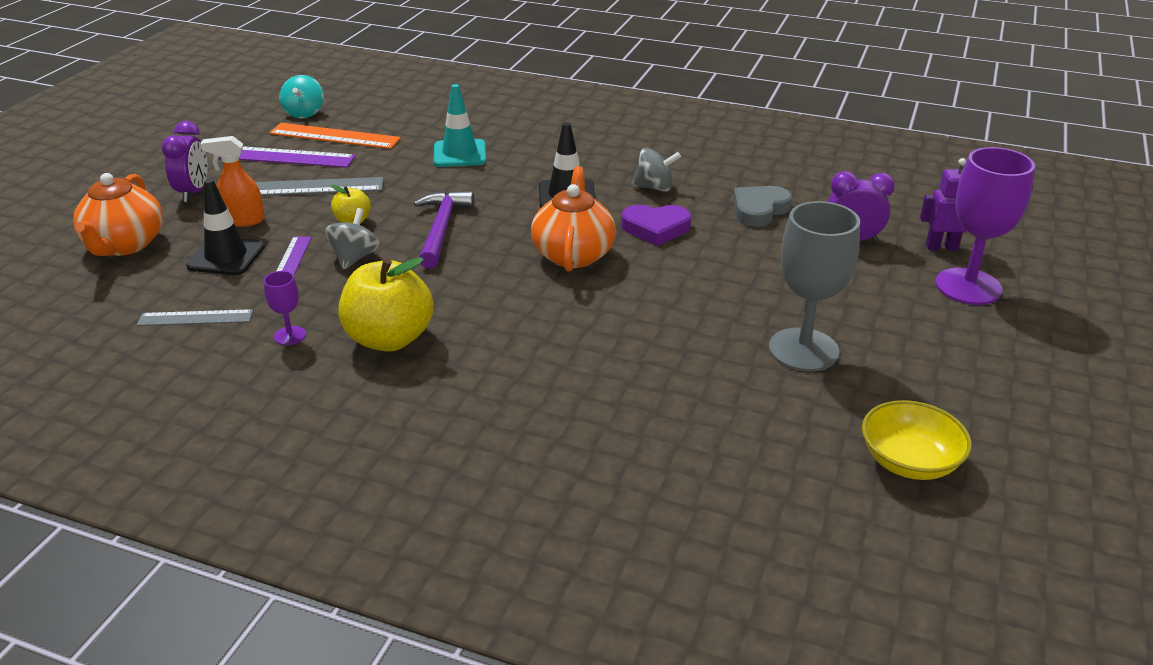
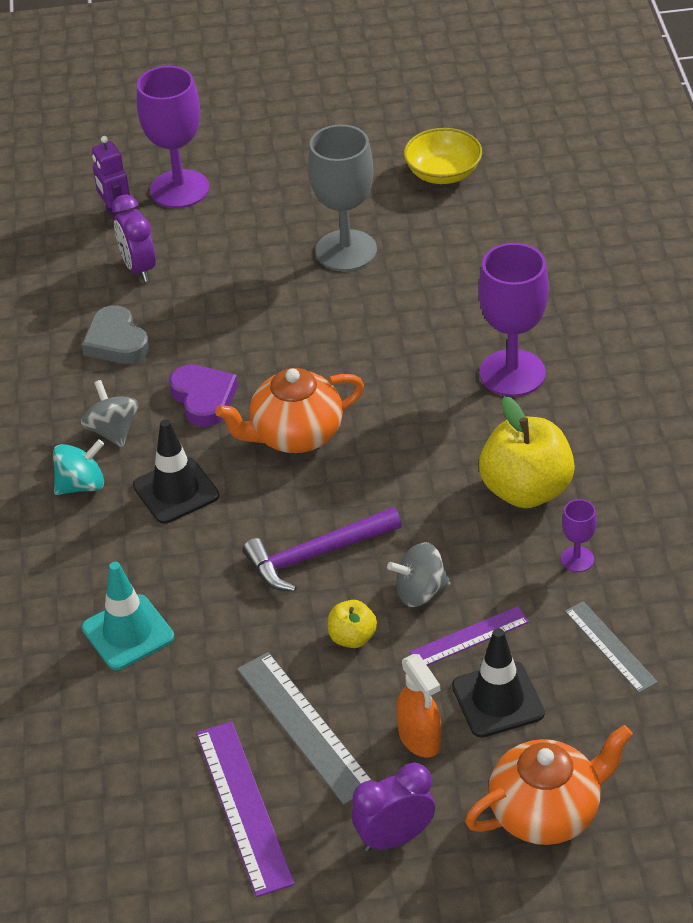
camera: 115 degrees left, 10 degrees up
orange ruler [269,123,401,149] -> none
turquoise spinning top [279,75,324,119] -> turquoise spinning top moved to [53,439,104,495]
grey heart [733,186,792,227] -> grey heart turned 45 degrees clockwise [82,305,149,364]
none -> purple goblet [479,243,549,397]

